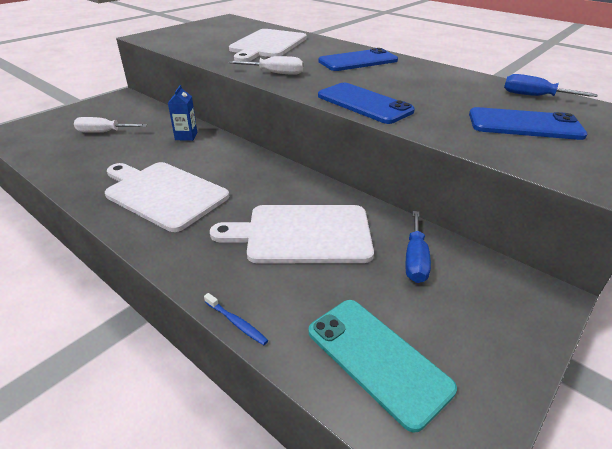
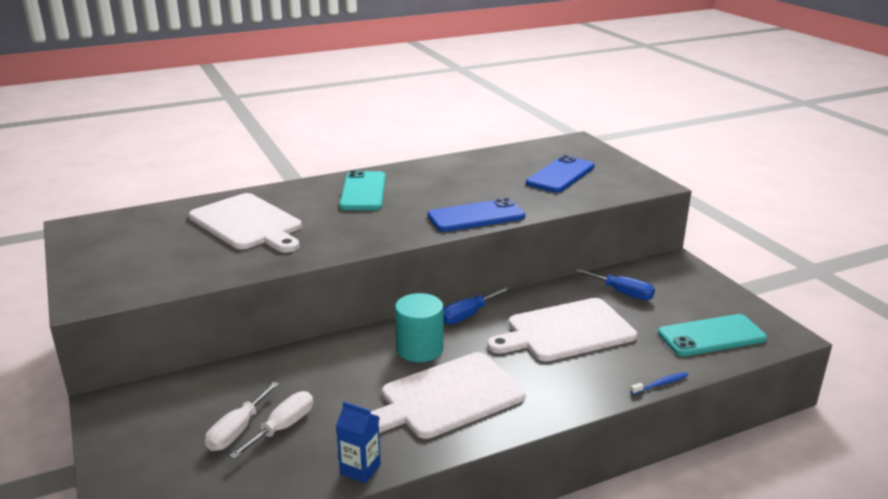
camera: 65 degrees left, 10 degrees down
blue carton [168,85,197,141] -> blue carton moved to [336,402,381,483]
white cutting board [210,205,374,263] -> white cutting board turned 45 degrees clockwise [487,298,637,362]
white screwdriver [228,56,303,75] -> white screwdriver moved to [229,391,313,459]
blue phone [318,48,398,71] -> turquoise phone [339,171,386,210]
blue screwdriver [504,74,598,97] -> blue screwdriver moved to [443,287,510,325]
none -> turquoise cylinder [395,293,443,362]

